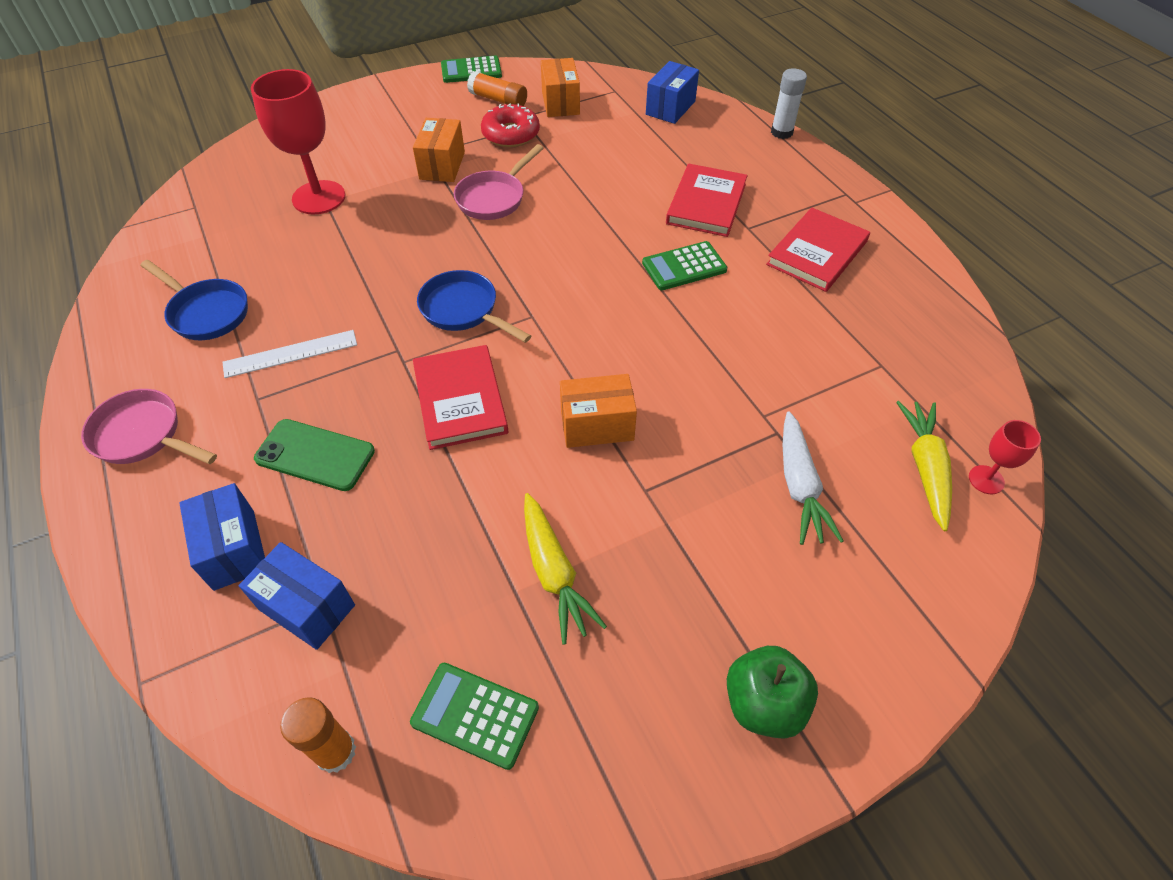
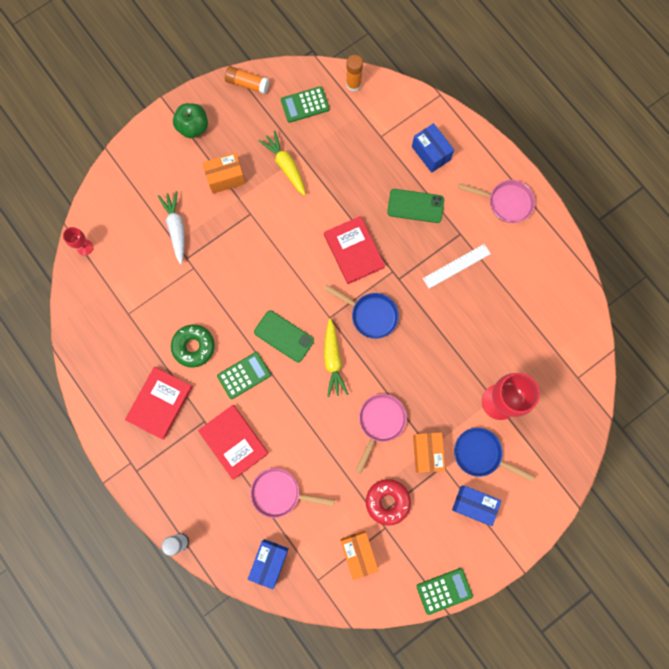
camera: 170 degrees right, 25 degrees up
blue pan [140,260,248,340] -> blue pan moved to [454,428,535,482]
blue box [239,542,355,650] -> blue box moved to [452,486,501,526]
green calculator [410,663,539,770] -> green calculator turned 150 degrees clockwise [281,86,330,123]
orange glue stick [467,71,527,106] -> orange glue stick moved to [225,66,269,94]
orange box [560,374,637,448] -> orange box moved to [202,153,246,194]
red book [666,164,748,237] -> red book turned 45 degrees counterclockwise [198,405,269,480]
yellow carrot [896,401,952,531] -> yellow carrot moved to [324,318,348,397]
none -> green donut [171,324,215,368]
none -> pink pan [250,468,335,518]
none -> green phone [254,311,314,362]

